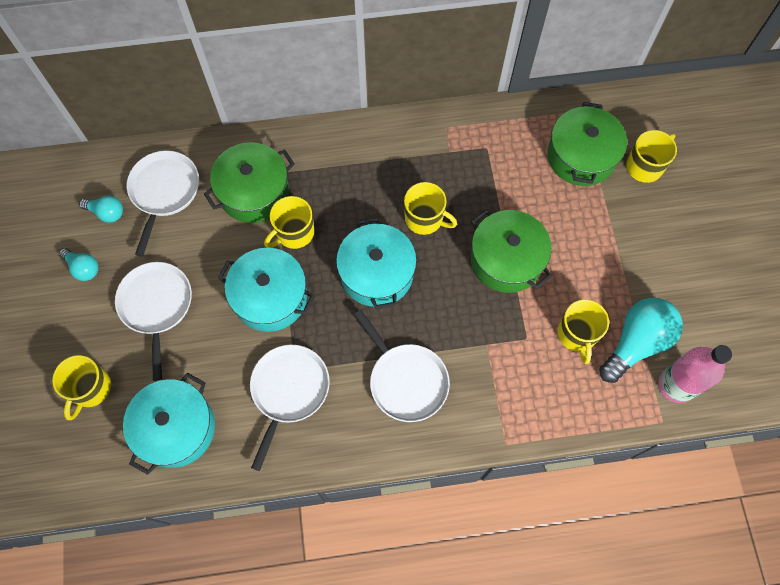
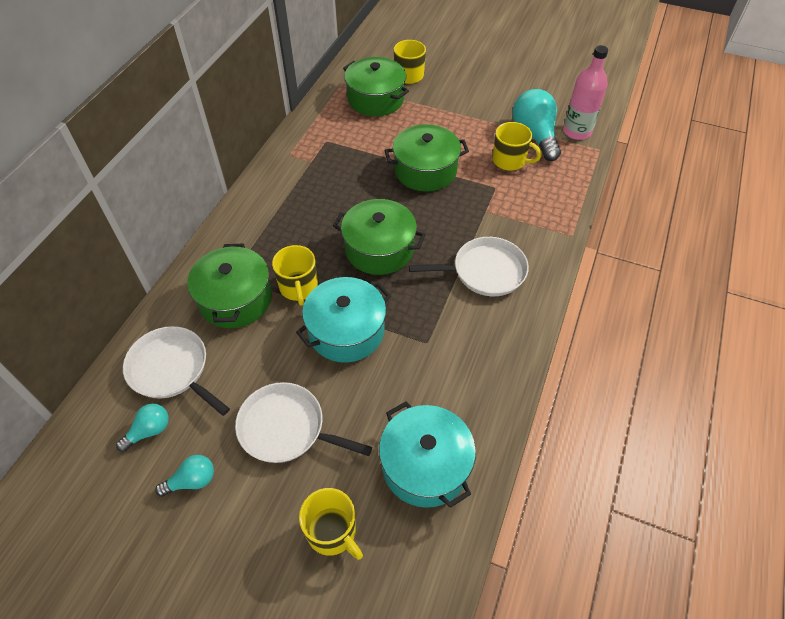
camera: 60 degrees left, 15 degrees down
white pan [250,345,330,471] -> none
turquoise pot [336,218,417,309] -> green pot [333,199,426,275]
yellow mug [404,182,457,235] -> none

